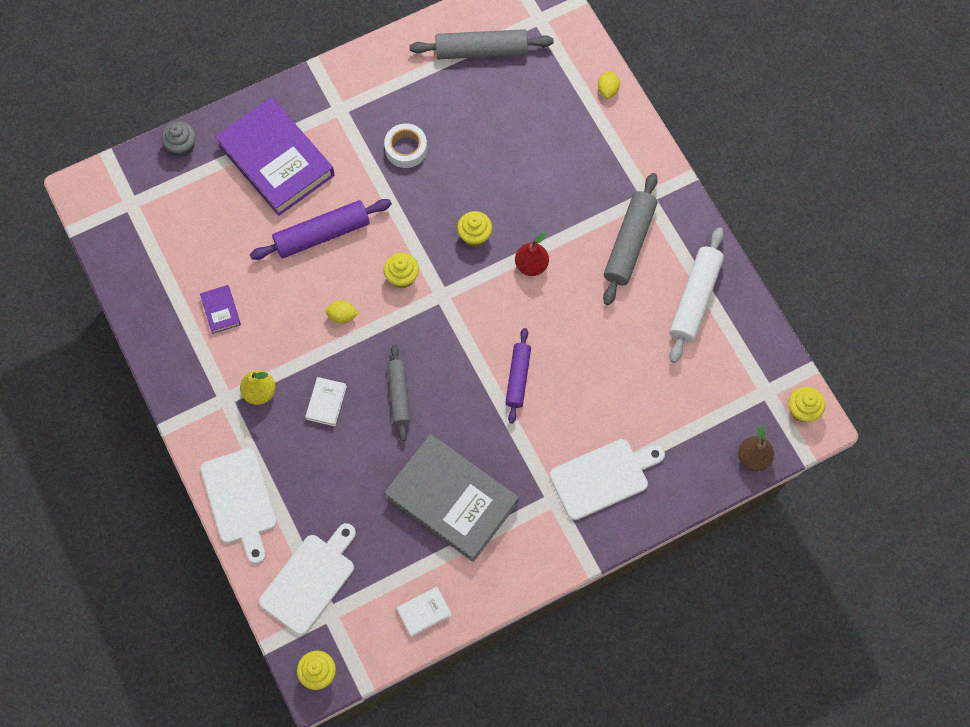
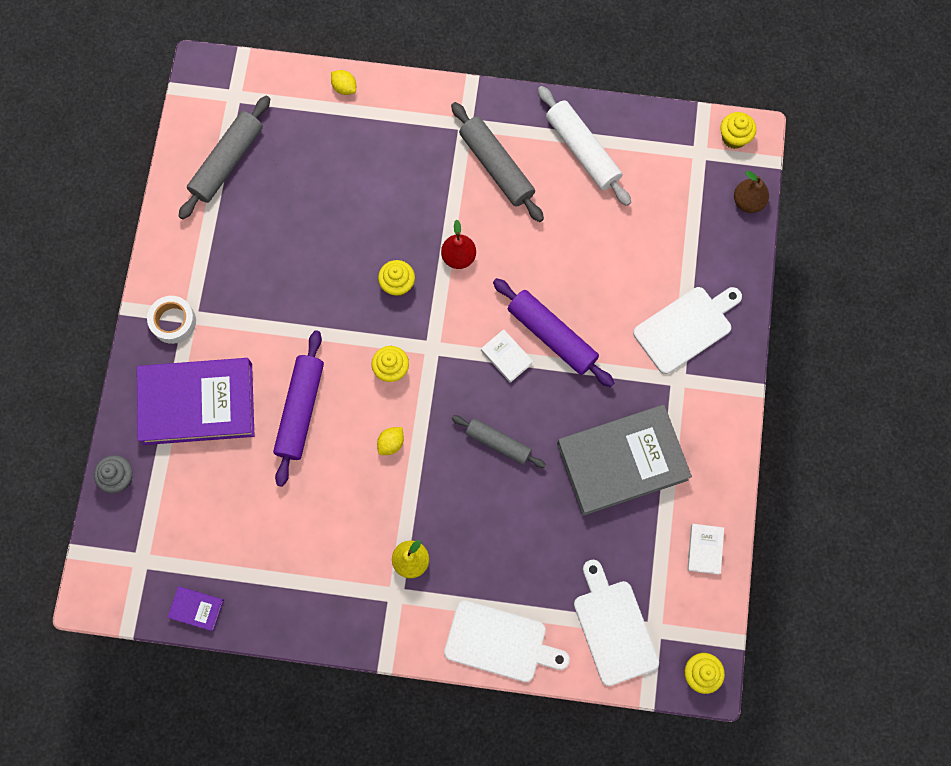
camera: 55 degrees left, 5 degrees up
purple book [200,285,241,334] -> purple book moved to [167,586,224,631]
white book [305,377,347,426] -> white book moved to [481,329,533,383]
white tape [384,123,427,168] -> white tape moved to [147,296,196,344]
purple rolling pin [505,328,531,424] -> purple rolling pin [493,278,614,387], size x1.54
white cutting board [550,439,665,520] -> white cutting board turned 45 degrees clockwise [633,287,742,374]

